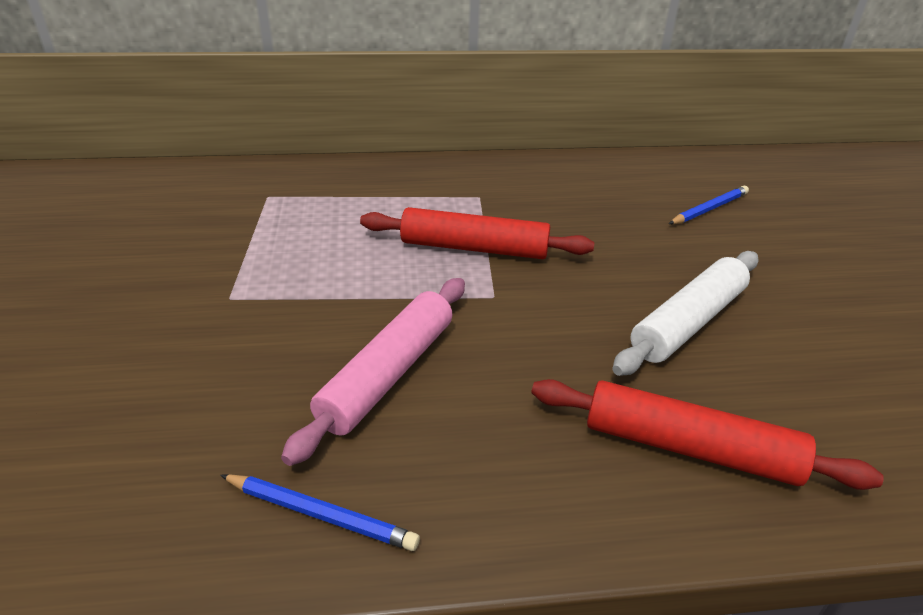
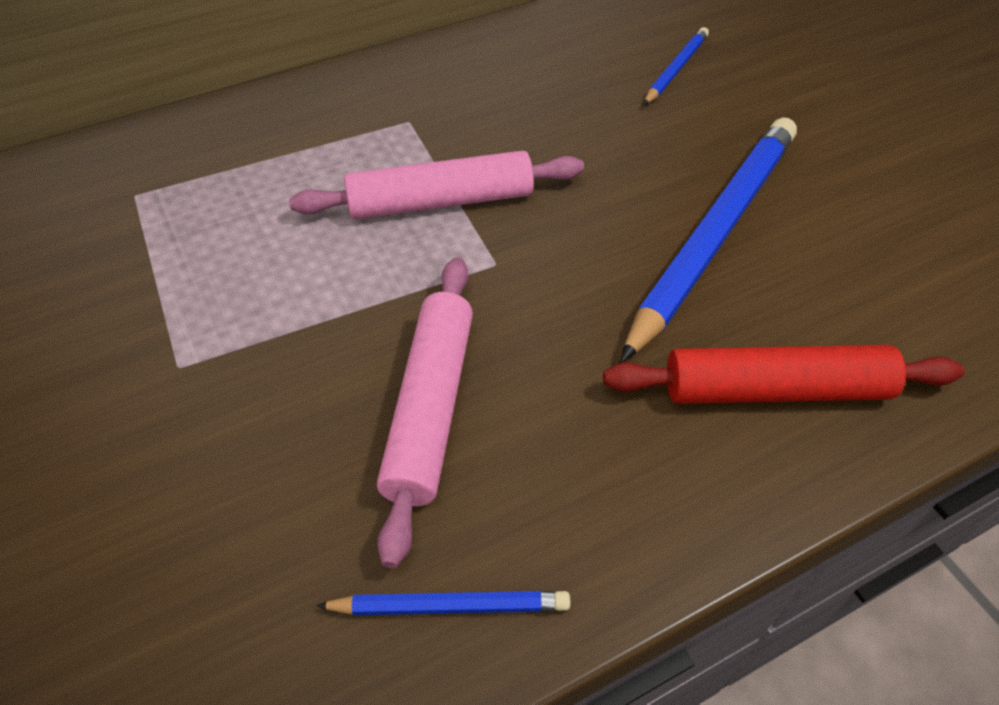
camera: 20 degrees left, 15 degrees up
red rolling pin [360,207,594,259] -> pink rolling pin [289,150,584,219]
white rolling pin [612,251,758,376] -> blue pencil [621,117,797,363]

